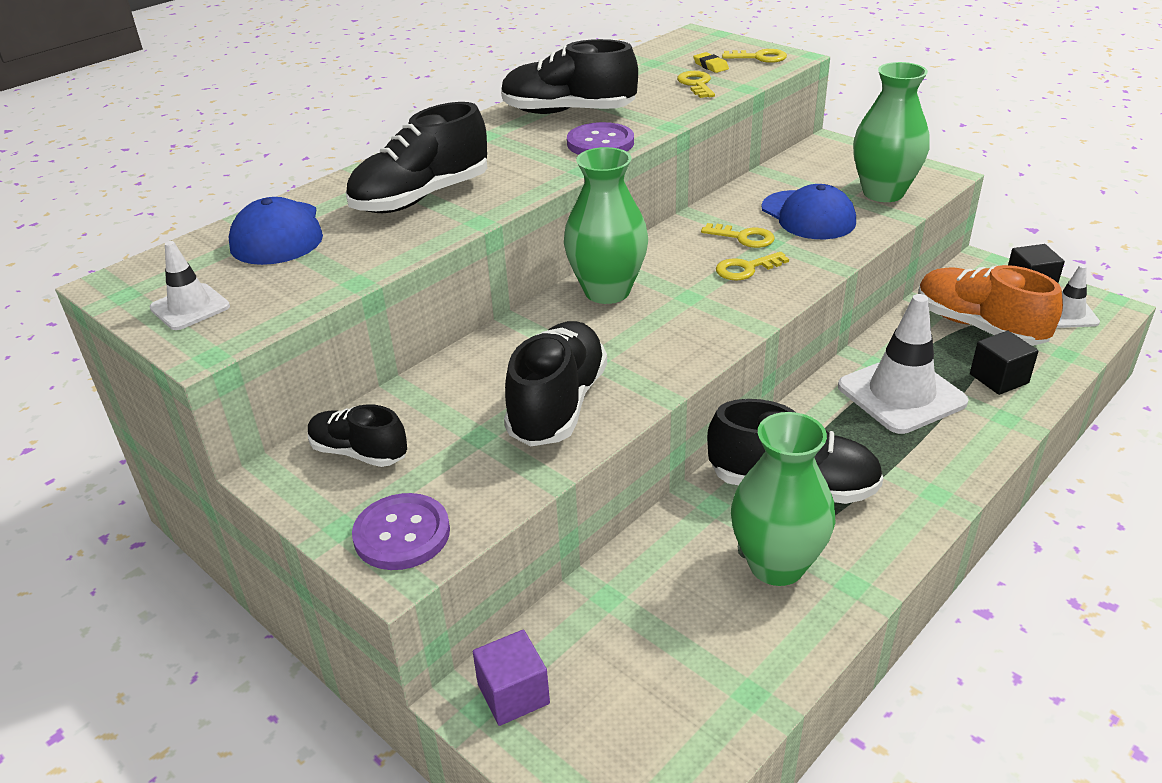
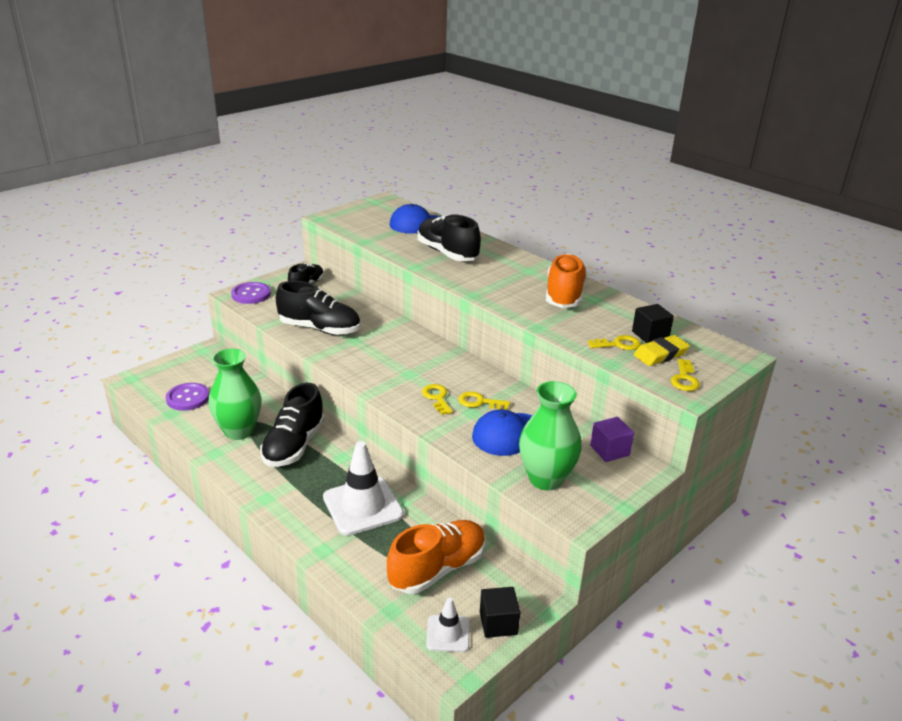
camera: 90 degrees right, 5 degrees down
white traffic cone [150,241,230,330] -> none
purple cube [473,630,550,726] -> purple cube moved to [590,417,634,462]
black shoe [501,39,638,114] -> orange shoe [546,253,587,308]
green vase [564,147,648,304] -> none
purple button [567,122,634,155] -> purple button moved to [166,383,209,411]
yellow eraser [693,52,729,73] -> yellow eraser [634,335,690,366], size x1.68
yellow key [701,223,775,248] -> yellow key turned 75 degrees clockwise [458,391,510,410]
black cube [970,331,1038,395] -> black cube moved to [632,304,674,343]

